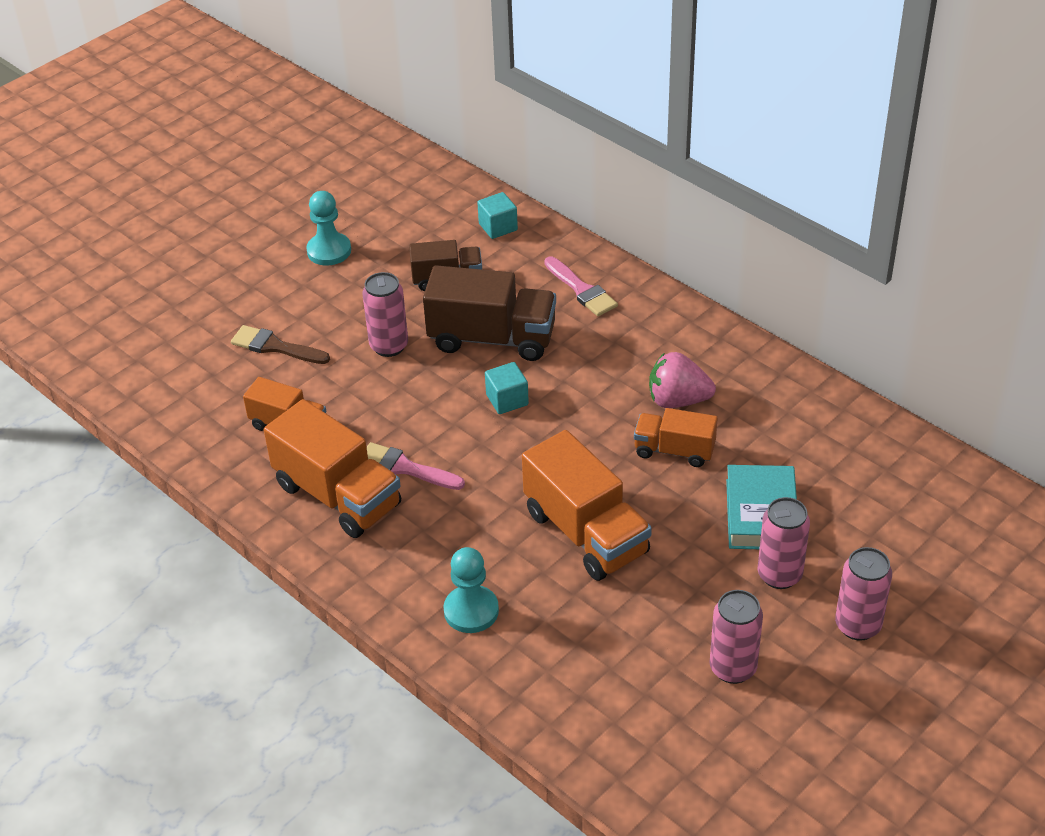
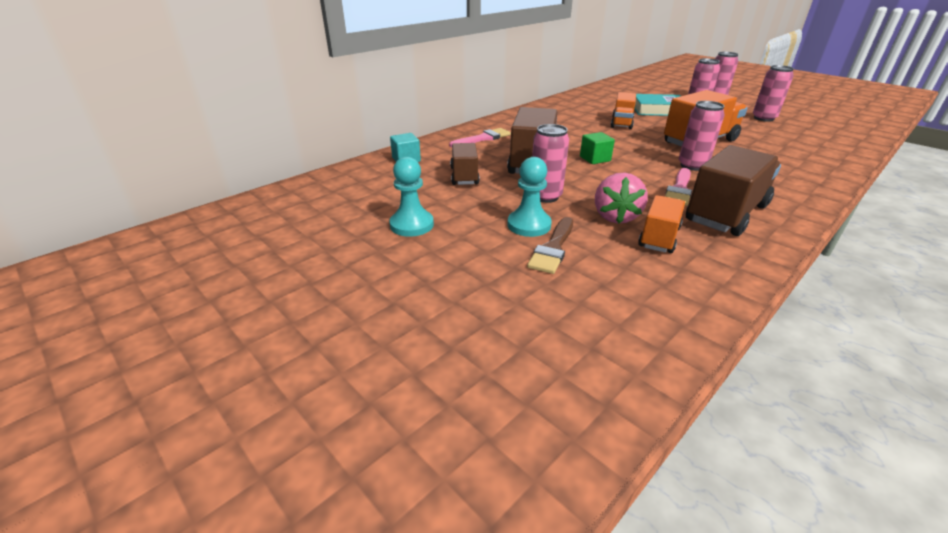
camera: 90 degrees left, 10 degrees down
orange truck [264,399,401,538] -> brown truck [686,145,781,236]
turquoise pawn [444,547,499,633] -> turquoise pawn moved to [507,157,552,237]
turquoise cube [485,362,529,414] -> green cube [580,132,615,164]
pink strawberry [649,352,716,408] -> pink strawberry moved to [595,172,648,224]
none -> pink can [679,101,725,171]

